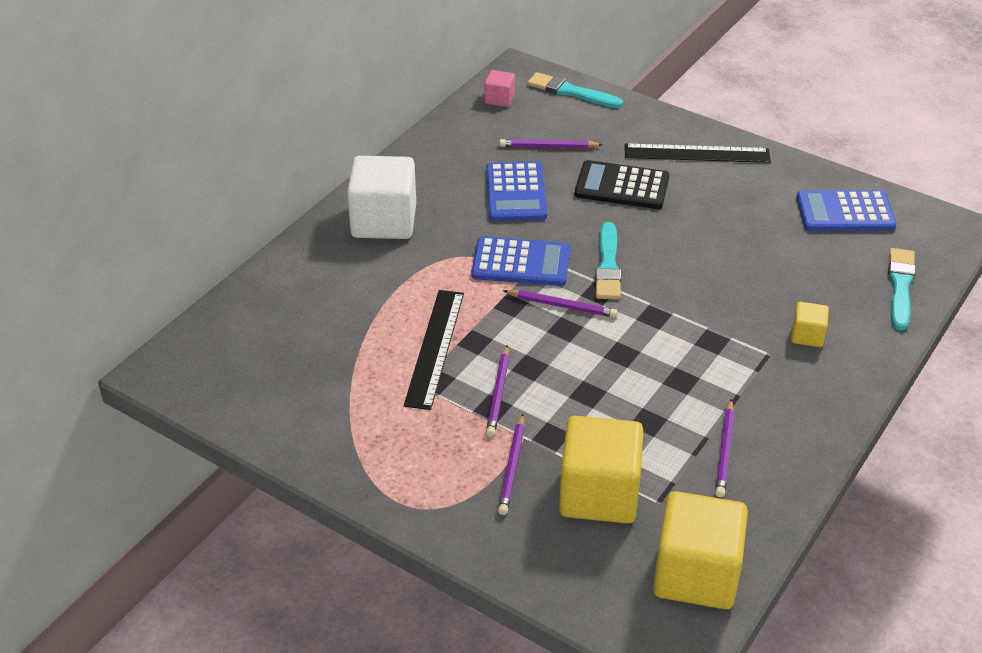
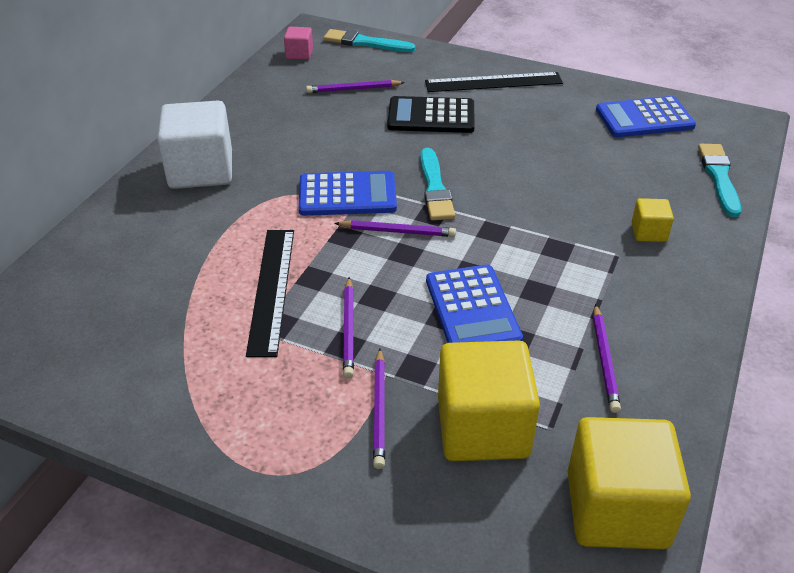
camera: 10 degrees left, 0 degrees up
blue calculator [486,161,547,221] -> blue calculator moved to [426,265,523,343]

